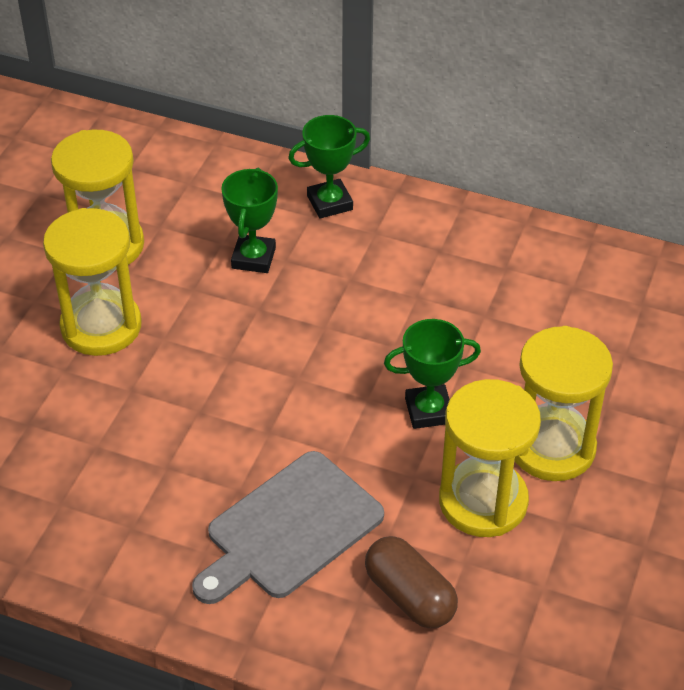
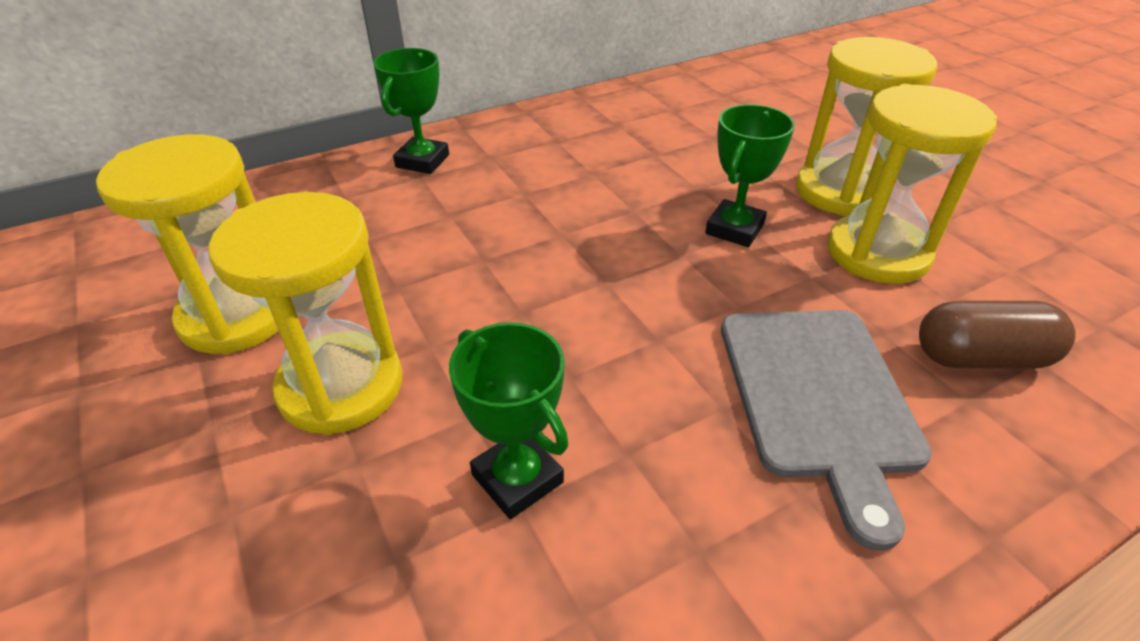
camera: 50 degrees left, 5 degrees down
green trophy [221,168,278,273] -> green trophy moved to [449,322,569,519]

